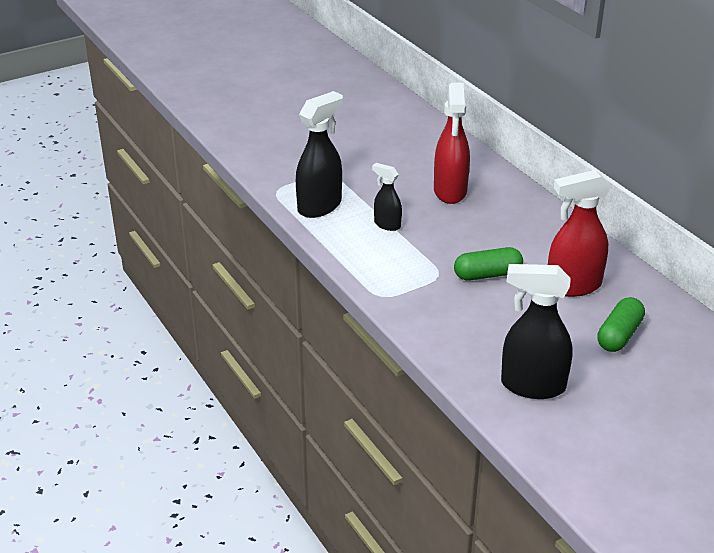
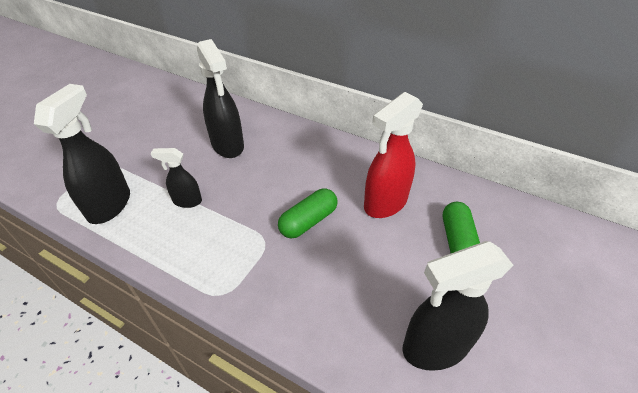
camera: 30 degrees left, 10 degrees up
red spray bottle [434,83,470,204] -> black spray bottle [197,39,244,158]

